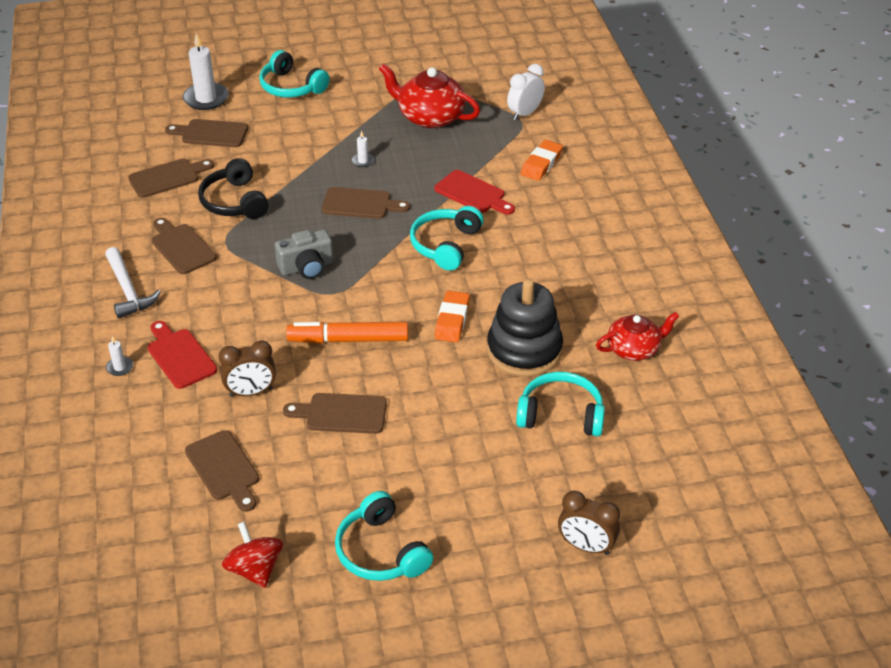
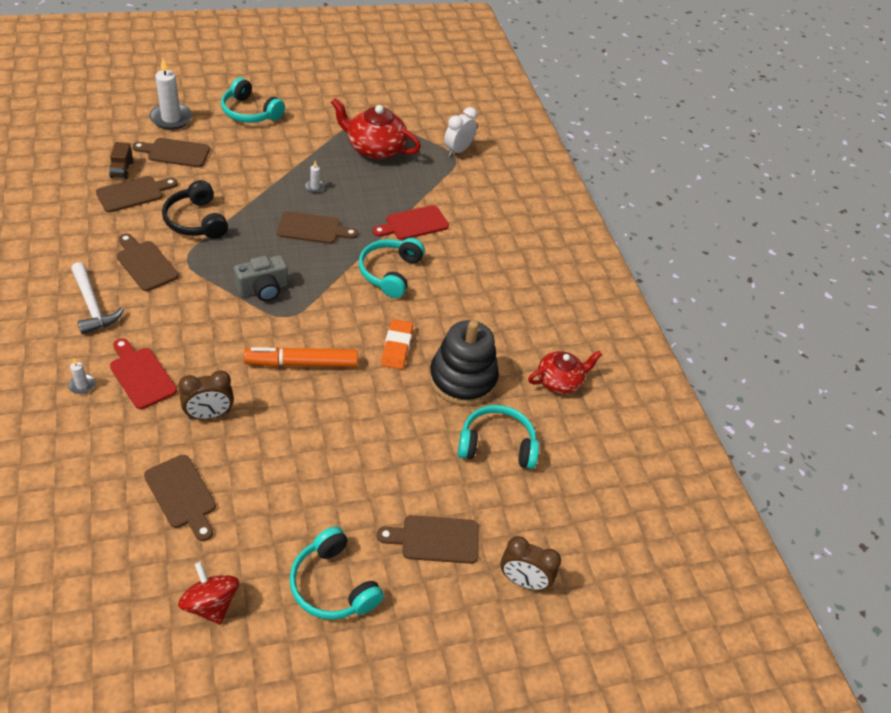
camera: 10 degrees left, 5 degrees up
brown cutting board [283,393,387,434] -> brown cutting board moved to [377,515,479,564]
red cutting board [434,170,515,215] -> red cutting board turned 120 degrees clockwise [372,205,449,240]
orange eraser [521,140,563,181] -> none
none -> brown truck [109,142,133,179]

